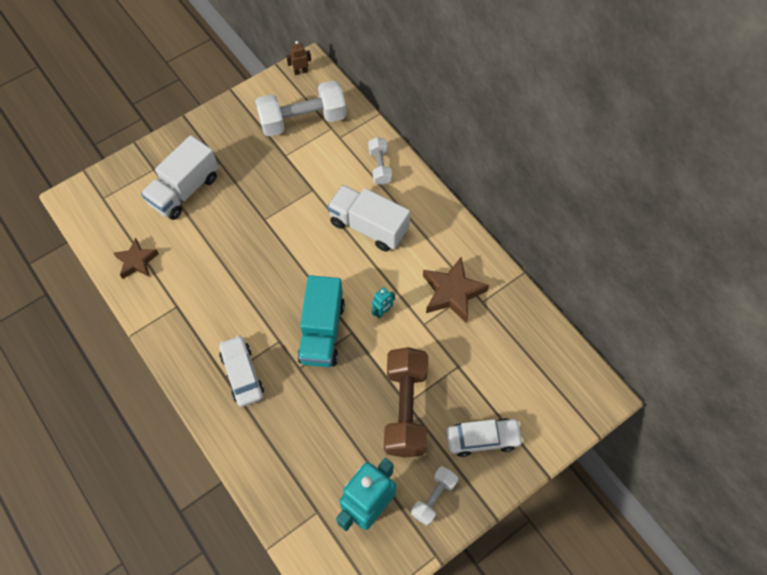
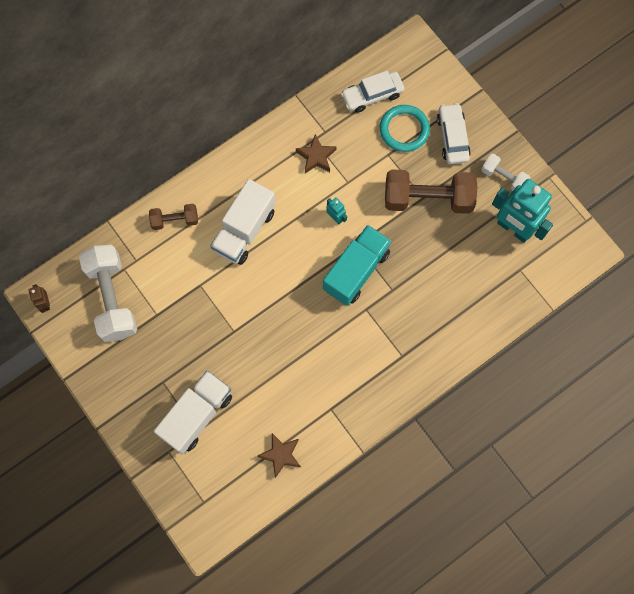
camera: 90 degrees left, 10 degrees up
white truck [141,135,218,220] -> white truck turned 90 degrees counterclockwise [154,370,232,455]
white car [219,335,264,407] -> white car moved to [341,70,405,113]
turquoise truck [297,275,345,367] -> turquoise truck turned 60 degrees counterclockwise [323,225,392,306]
white dumbbell [368,137,392,185] -> brown dumbbell [149,204,198,230]
brown star [423,257,489,323] -> brown star [296,134,337,173], size x0.66
none -> turquoise ring [380,105,430,152]

